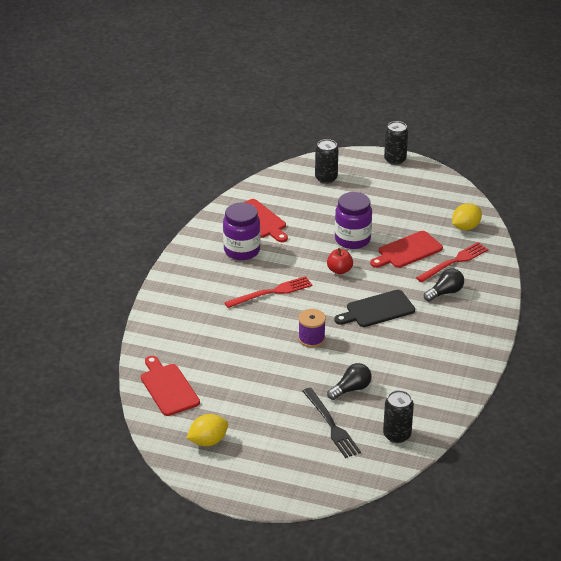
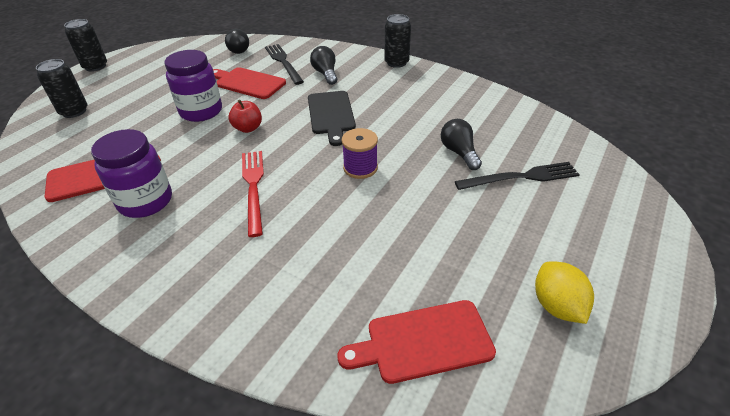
camera: 75 degrees left, 5 degrees up
red cutting board [370,231,443,268] -> red cutting board turned 135 degrees clockwise [213,67,286,99]
black can [383,390,414,443] -> black can moved to [384,14,411,68]
red fork [416,242,489,282] -> black fork [265,44,304,85]
yellow lemon [452,203,482,230] -> black light bulb [225,29,249,54]

